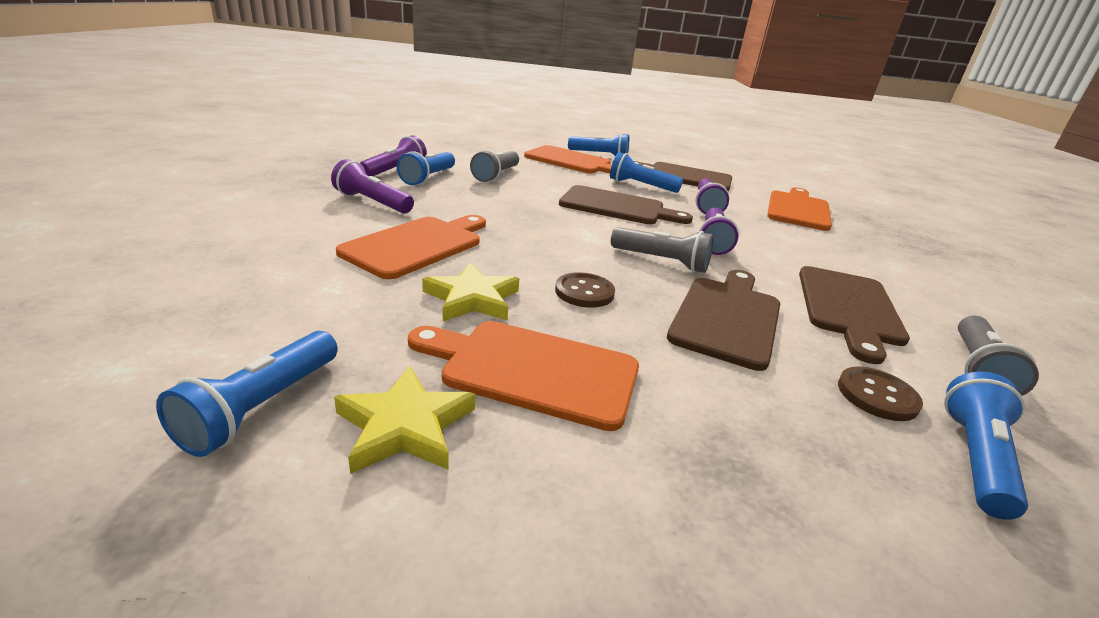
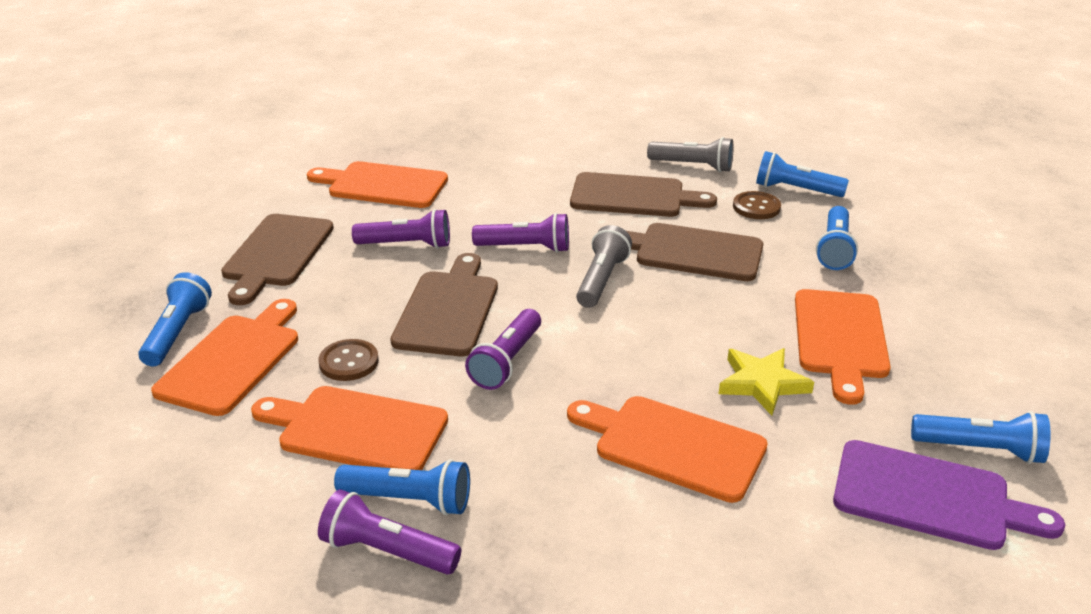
camera: 95 degrees left, 5 degrees up
purple flashlight [331,159,414,213] -> purple flashlight moved to [465,309,541,390]
yellow star [334,366,475,474] -> none
grey flashlight [470,150,519,182] -> orange cutting board [251,386,448,470]
brown button [555,272,615,308] -> brown button moved to [318,339,379,381]
blue flashlight [610,152,683,193] -> blue flashlight moved to [816,206,858,270]
none -> purple cutting board [833,440,1065,550]

